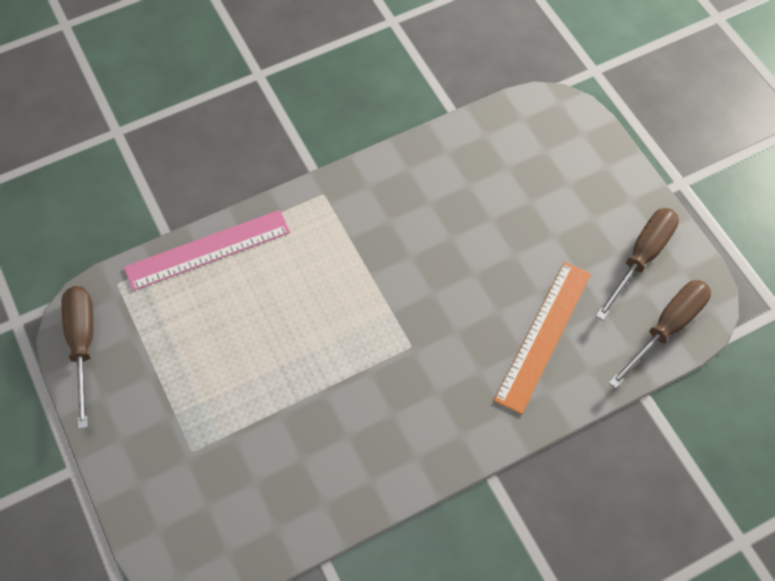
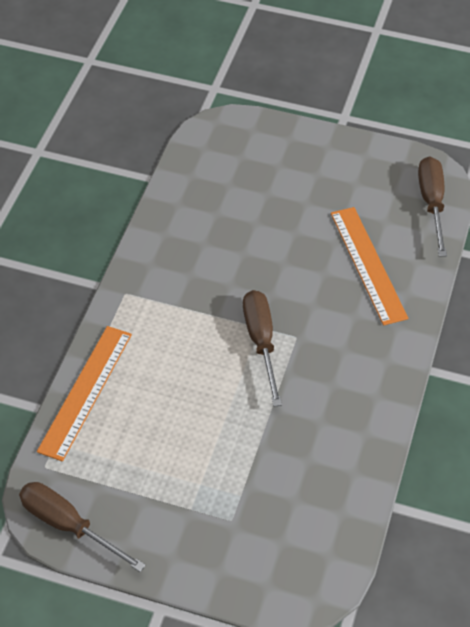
camera: 45 degrees left, 10 degrees down
pink ruler [124,210,290,291] -> orange ruler [37,326,132,462]
brown screwdriver [595,208,679,320] -> brown screwdriver moved to [243,290,282,407]

